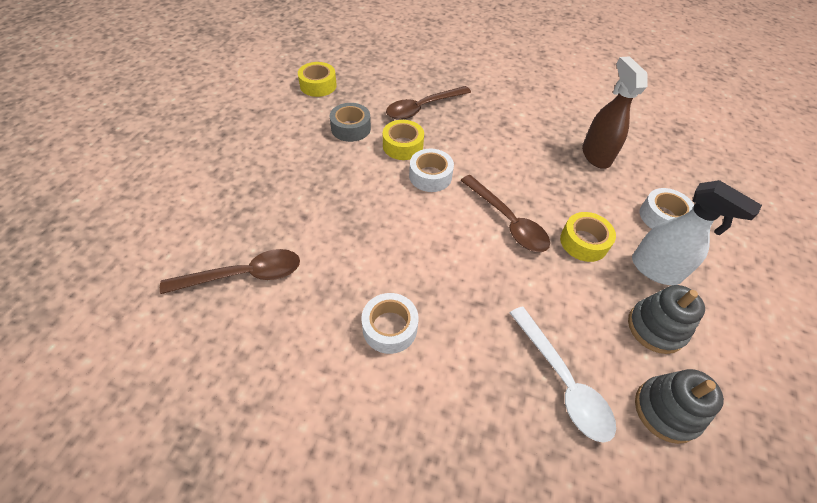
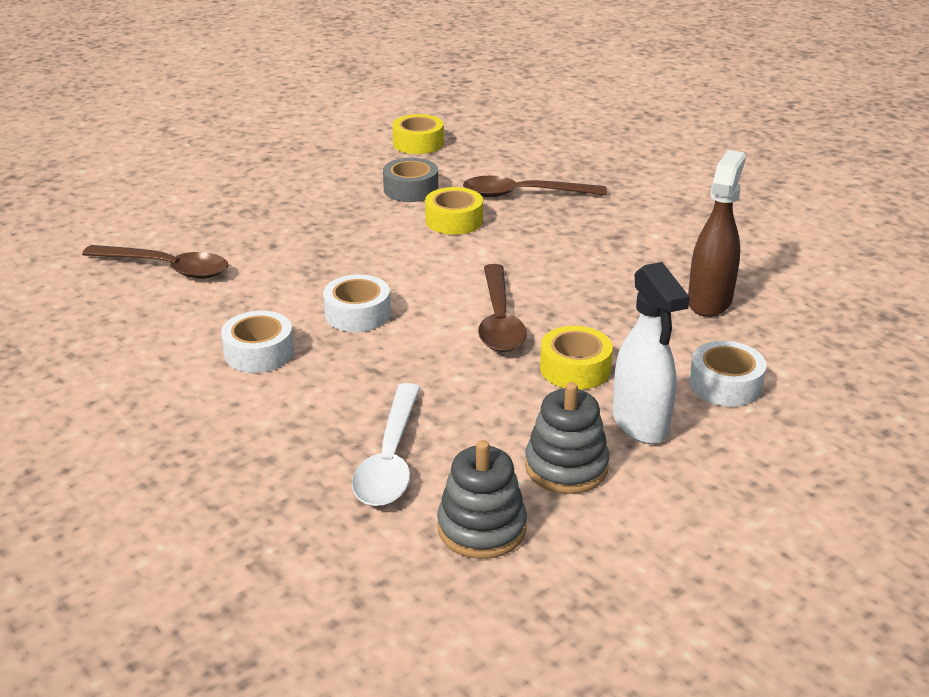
camera: 35 degrees right, 20 degrees down
white tape [409,149,454,192] -> white tape moved to [323,274,391,332]

